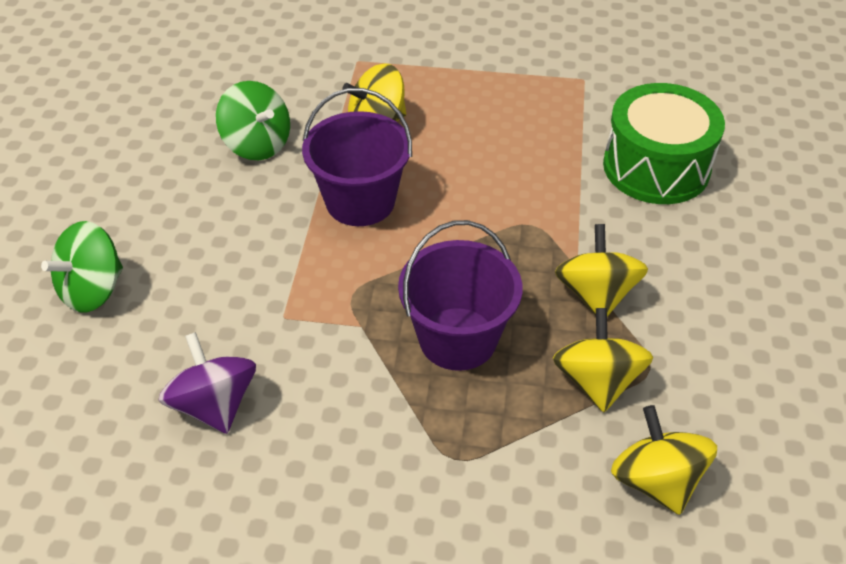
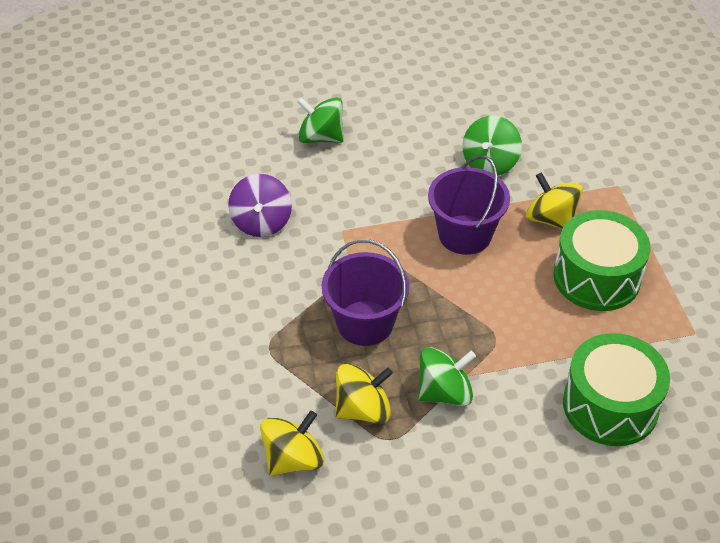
camera: 70 degrees right, 0 degrees up
purple spinning top [159,332,256,434] -> purple spinning top turned 135 degrees clockwise [228,174,292,237]
yellow spinning top [555,224,648,317] -> green spinning top [418,347,476,406]
none -> green drum [553,210,651,311]

